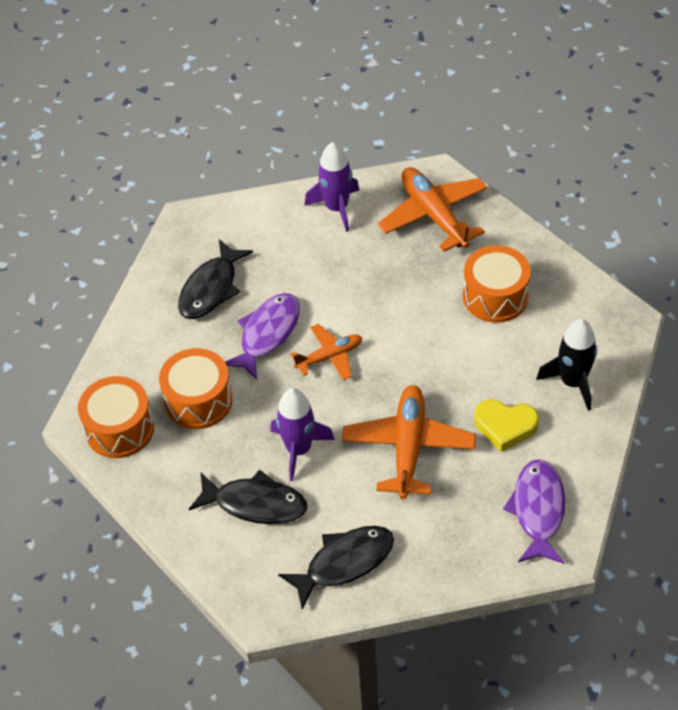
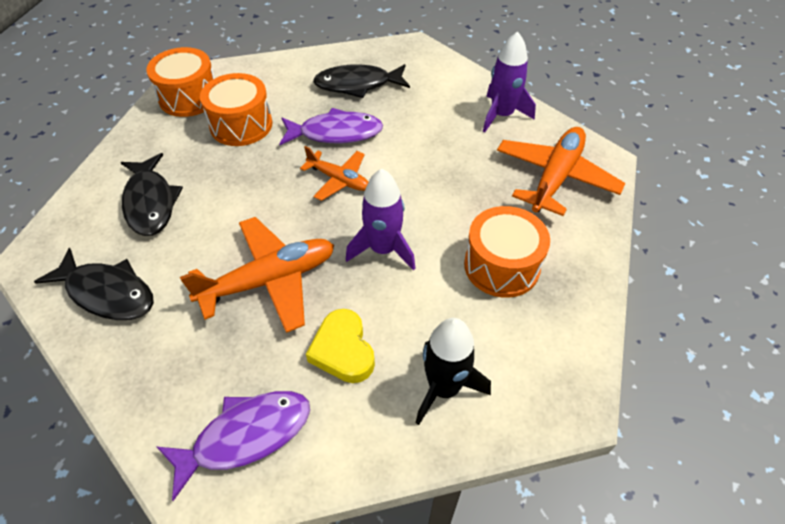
camera: 55 degrees right, 0 degrees up
purple rocket [271,388,335,481] -> purple rocket moved to [346,169,416,271]

